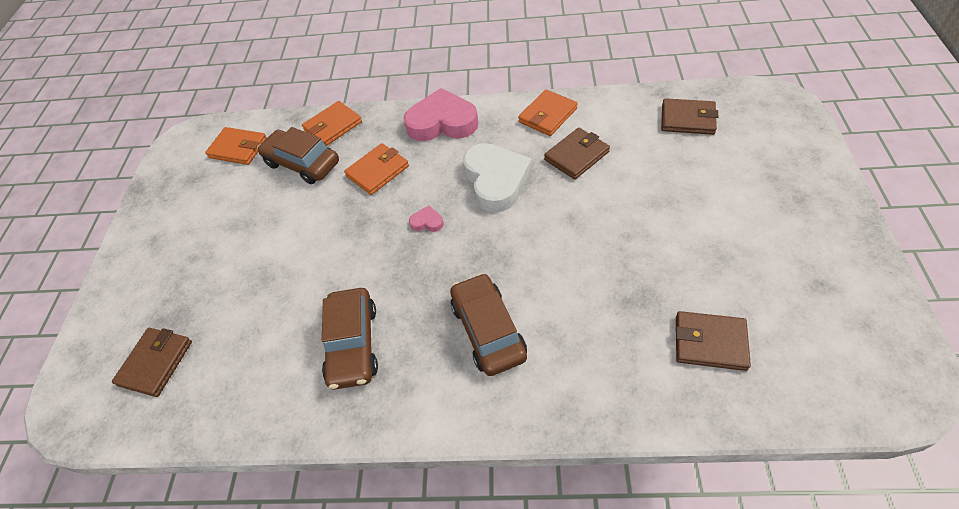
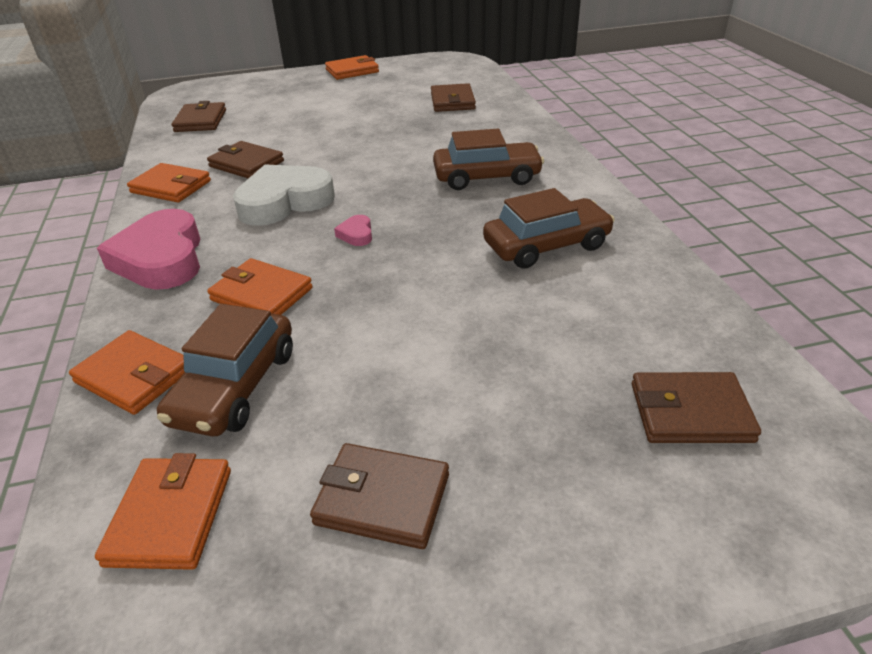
camera: 110 degrees left, 15 degrees down
brown car [450,273,527,376] -> brown car turned 150 degrees counterclockwise [433,129,544,190]
none -> brown wallet [310,443,449,549]
none -> orange wallet [325,55,379,80]

